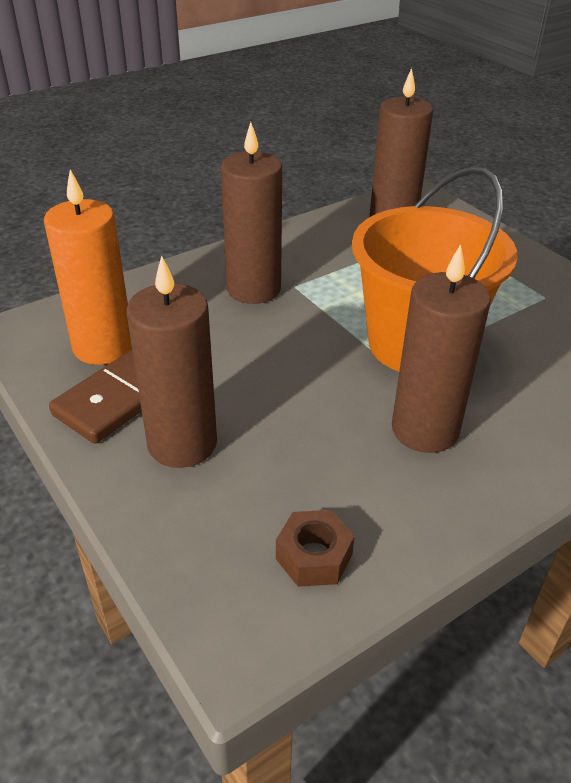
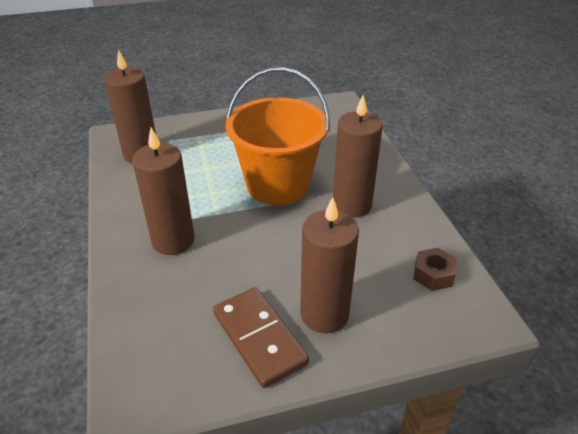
camera: 70 degrees left, 0 degrees up
orange candle [44,170,132,365] -> none

